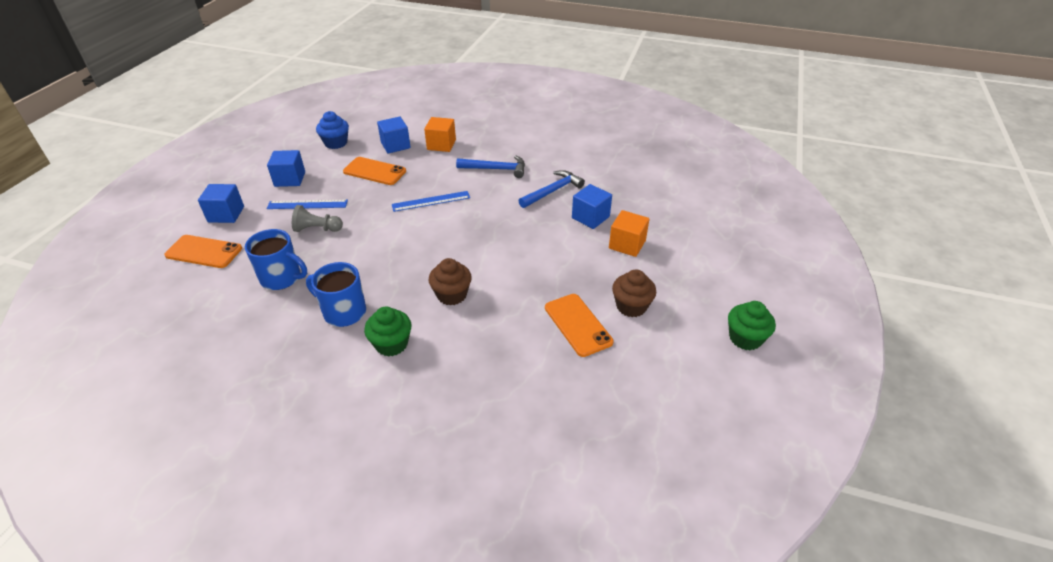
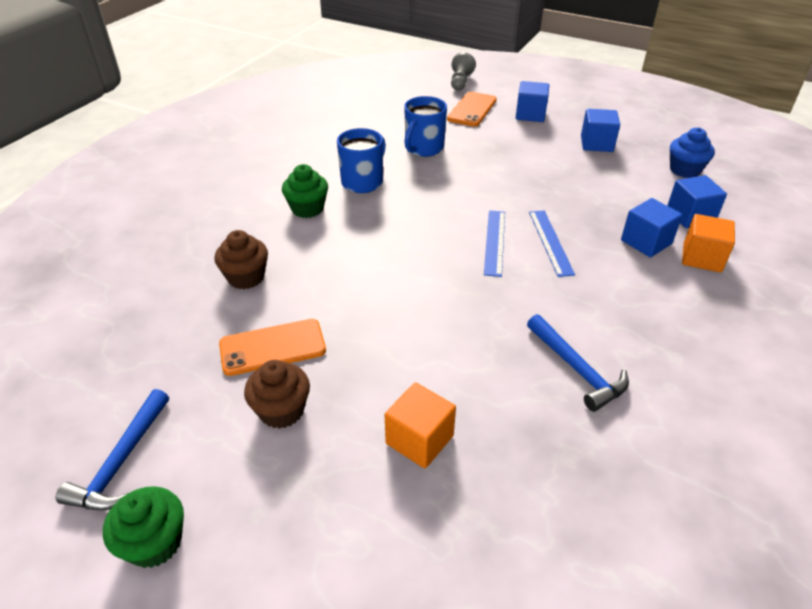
camera: 100 degrees right, 0 degrees up
blue ruler [267,200,348,209] -> blue ruler moved to [484,210,505,277]
grey pawn [292,205,343,232] -> grey pawn moved to [451,52,476,91]
orange phone [343,157,406,185] -> none
brown cupcake [429,258,472,306] -> brown cupcake moved to [214,230,268,289]
blue hammer [456,155,525,178] -> blue hammer moved to [56,389,169,510]
blue cube [572,184,612,229] -> blue cube moved to [621,198,683,257]

